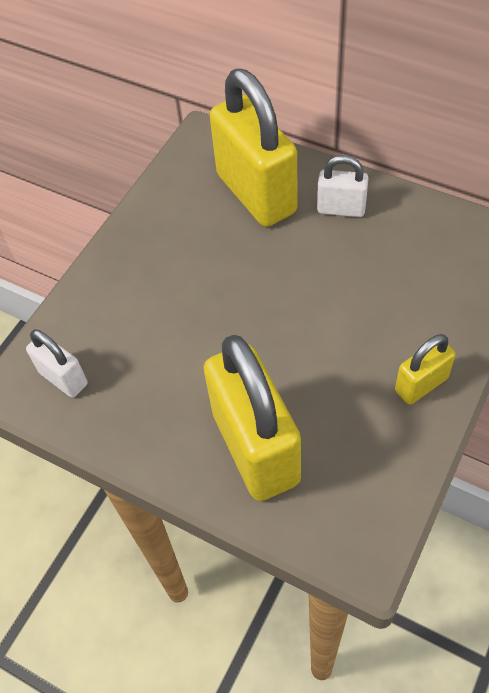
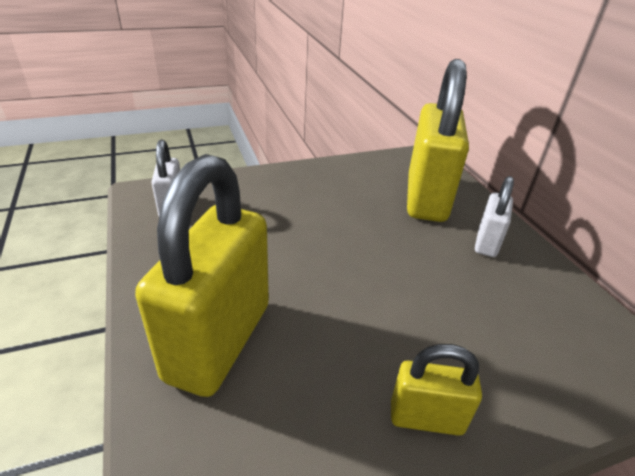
camera: 35 degrees right, 20 degrees down
white padlock [317,155,369,217] -> white padlock turned 60 degrees clockwise [475,176,514,257]

